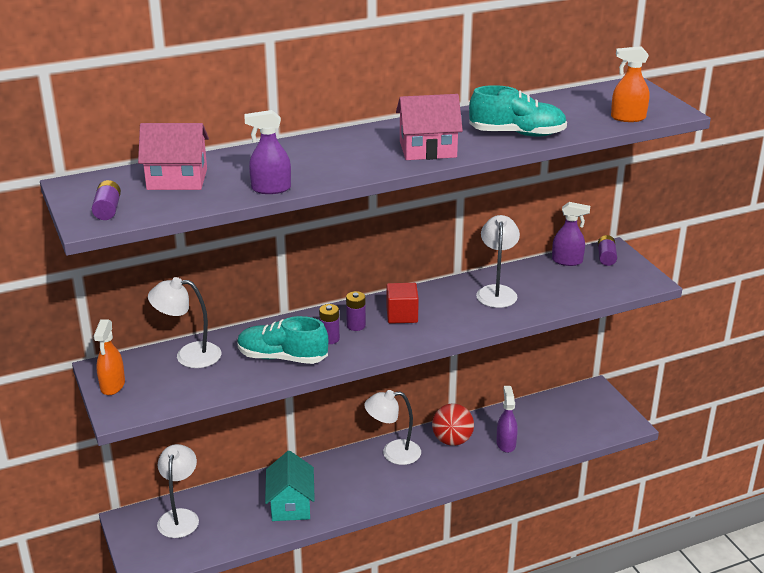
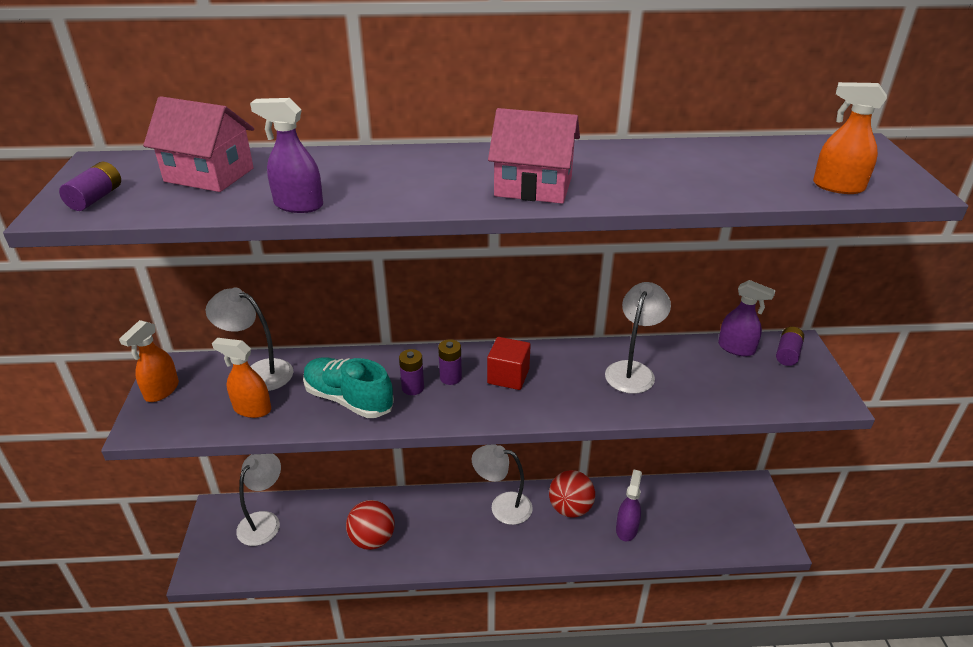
camera: 20 degrees right, 5 degrees up
turquoise house [265,451,315,521] -> red ball [346,500,395,550]
turquoise shoe [469,85,567,136] -> none
none -> orange spray bottle [212,338,271,418]

